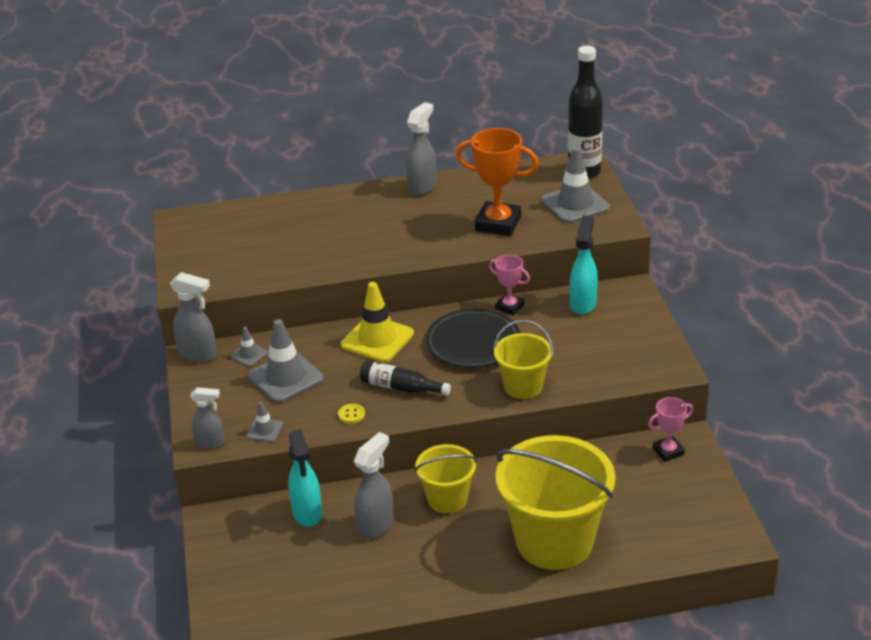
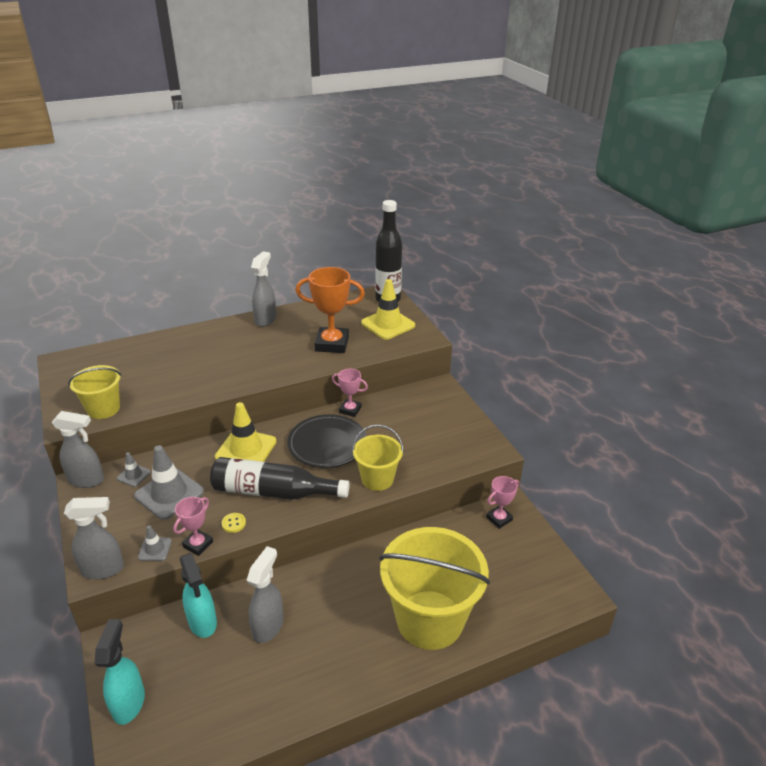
camera: 15 degrees left, 0 degrees up
grey spray bottle [190,387,225,449] -> grey spray bottle [64,497,124,580], size x1.50
black bottle [360,360,451,395] -> black bottle [210,457,349,500], size x1.69
yellow bucket [415,444,477,514] -> yellow bucket moved to [68,365,121,419]
grey traffic cone [541,147,610,223] -> yellow traffic cone [361,279,415,340]
turquoise spray bottle [570,215,598,315] -> turquoise spray bottle moved to [94,619,145,725]
none -> pink trophy [173,497,213,556]

